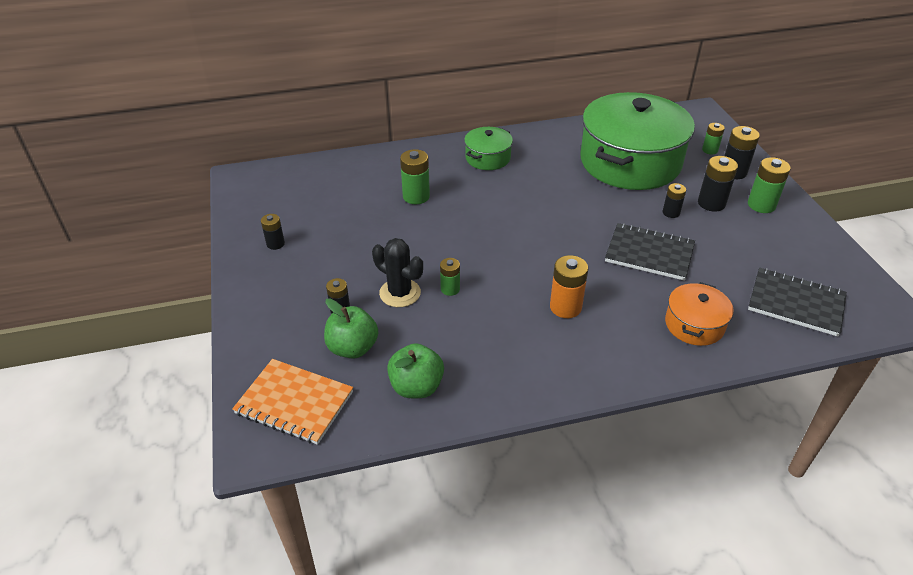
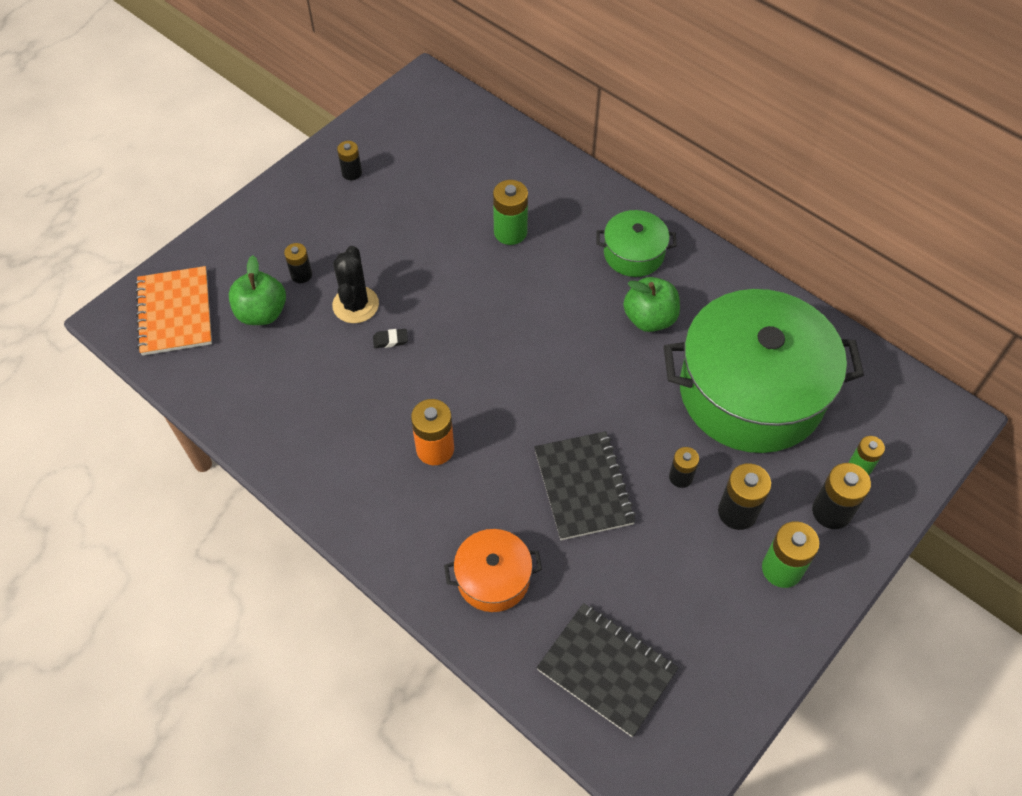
camera: 55 degrees right, 15 degrees up
green apple [387,343,444,398] -> green apple moved to [623,277,680,332]
green battery [440,258,460,296] -> black eraser [373,329,408,348]
black notebook [748,268,847,337] -> black notebook turned 45 degrees counterclockwise [537,603,679,737]

